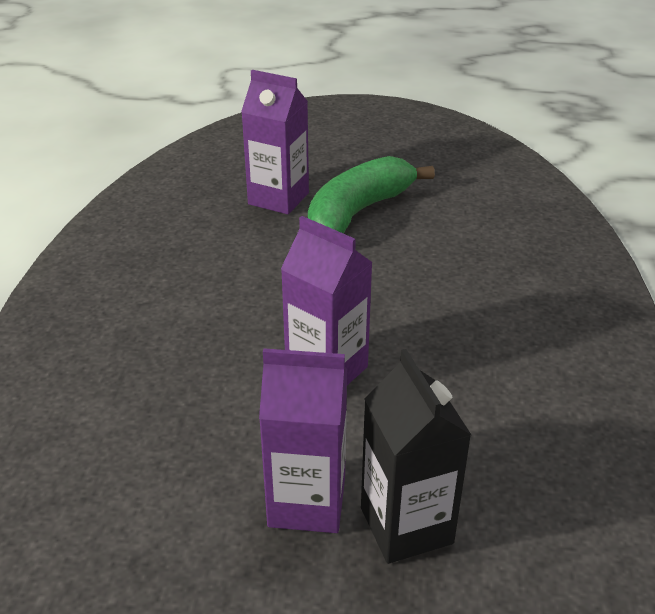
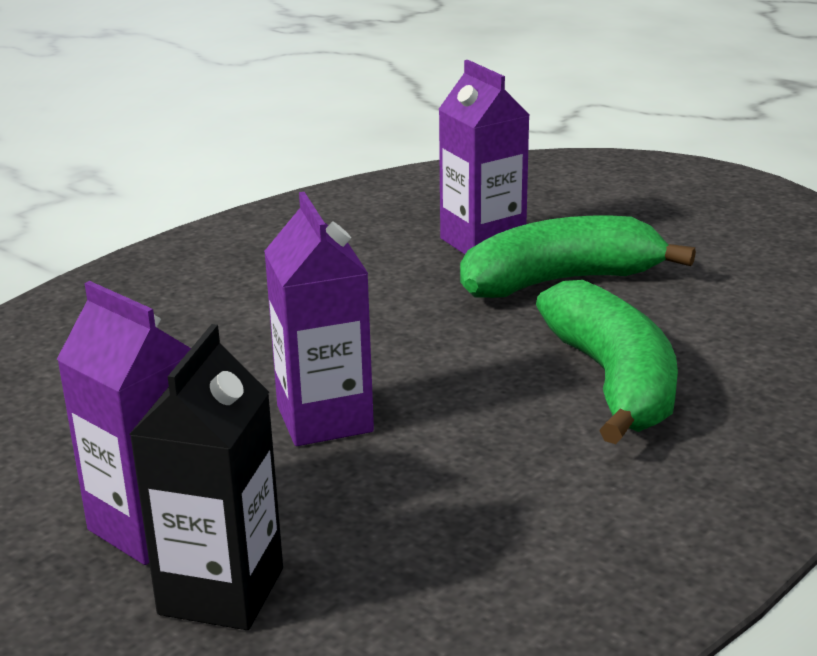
camera: 35 degrees right, 10 degrees down
none -> green banana [536,280,678,444]

